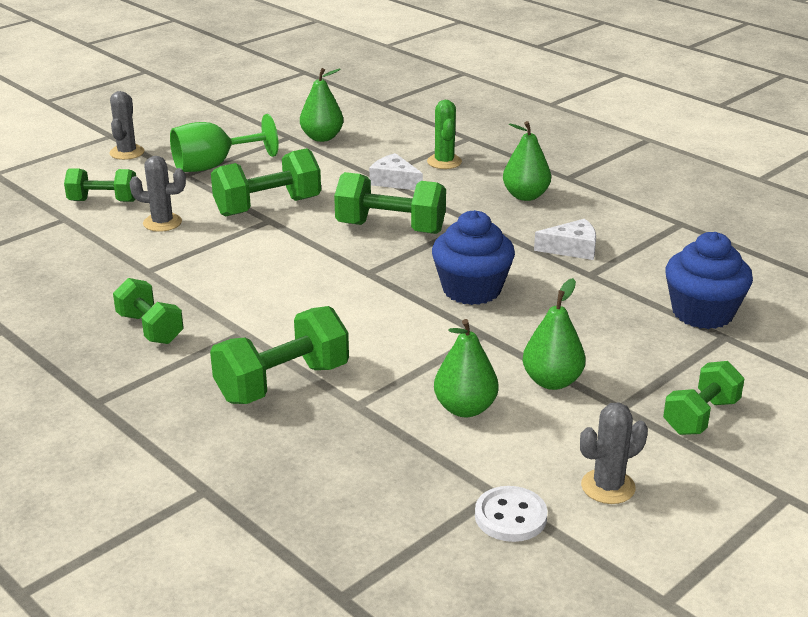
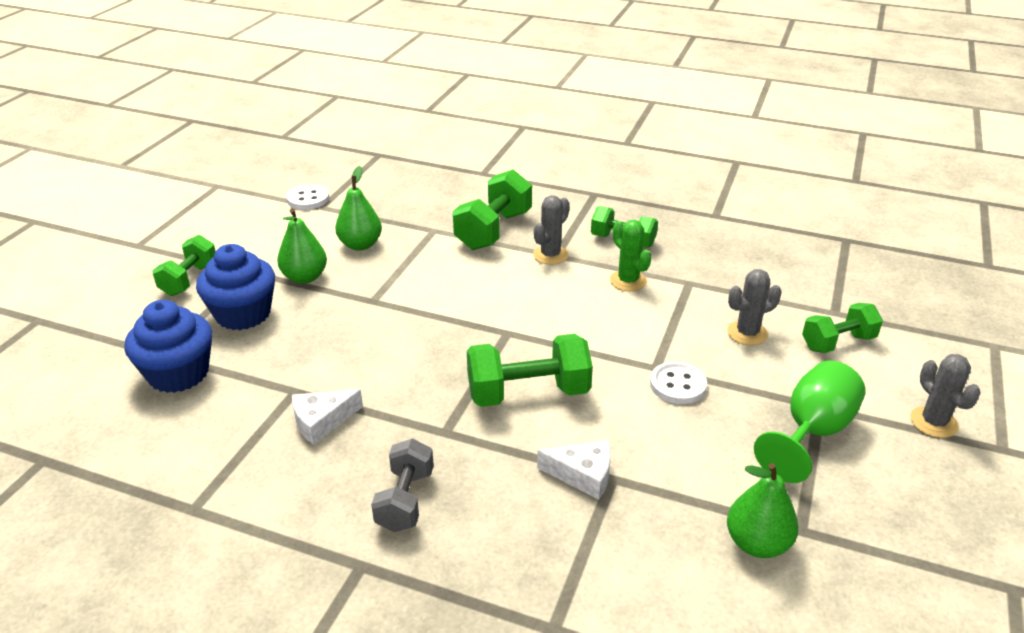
camera: 155 degrees right, 5 degrees up
green dumbbell [211,148,321,217] -> white button [650,362,707,404]
green cactus [427,100,462,169] -> green cactus moved to [610,220,652,291]
blue cupcake [432,210,515,305] -> blue cupcake moved to [196,244,275,330]
green pear [503,121,551,201] -> grey dumbbell [371,438,434,532]
grey cactus [580,402,648,504] -> grey cactus moved to [533,195,570,265]

